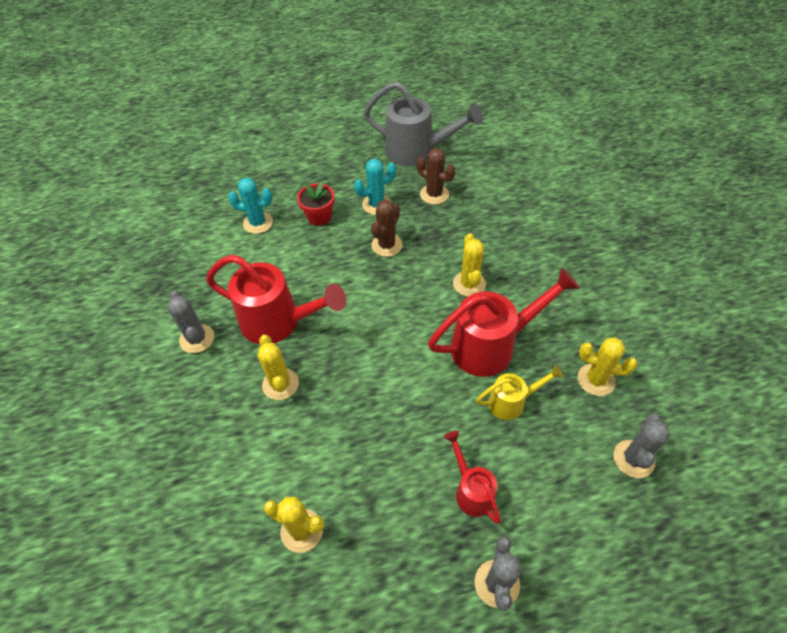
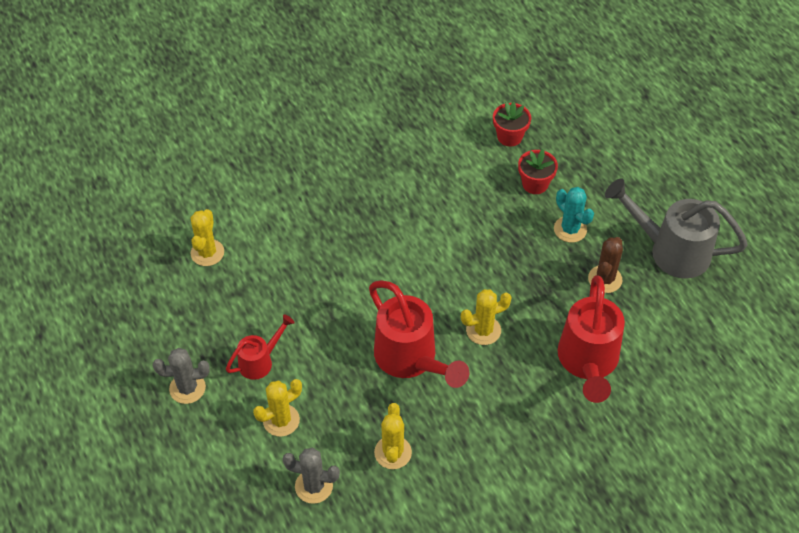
camera: 75 degrees right, 0 degrees up
grey cactus [168,291,214,353] -> none
red watering can [206,255,346,344] -> red watering can moved to [558,275,625,403]
turquoise cactus [228,177,273,234] -> red flower pot [493,102,531,146]
yellow cactus [258,335,299,400] -> yellow cactus moved to [253,379,302,437]
grey watering can [364,81,483,166] -> grey watering can turned 105 degrees clockwise [605,179,748,278]
brown cactus [371,200,403,257] -> none
yellow watering can [476,364,563,420] -> none

